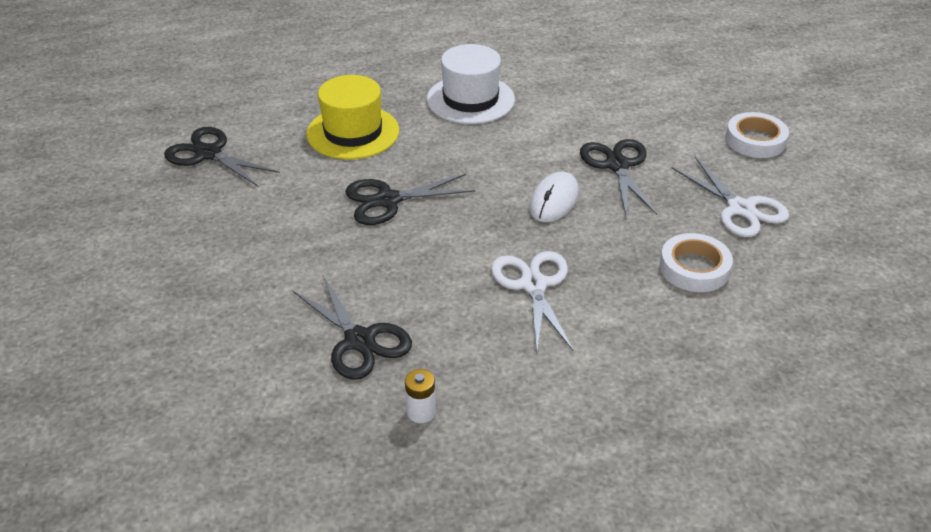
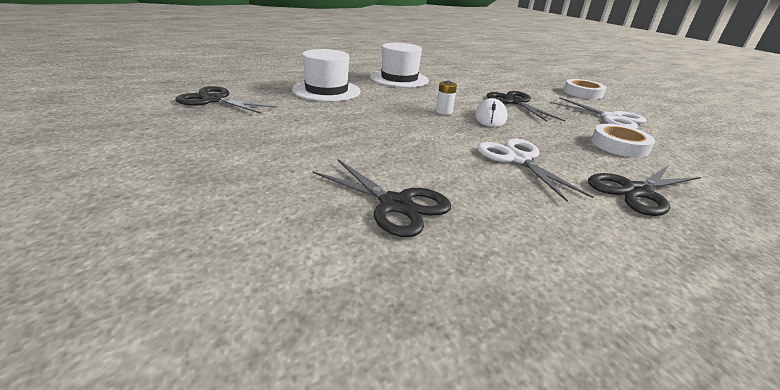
camera: 15 degrees left, 10 degrees down
yellow hat [307,75,399,159] -> white hat [292,49,361,102]
black scissors [345,174,475,225] -> black scissors moved to [588,166,701,216]
white battery [405,369,436,423] -> white battery moved to [436,80,457,115]

